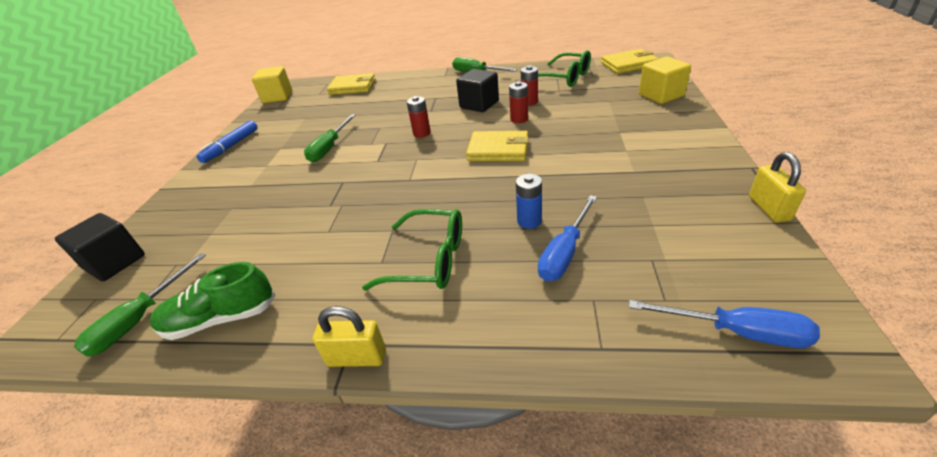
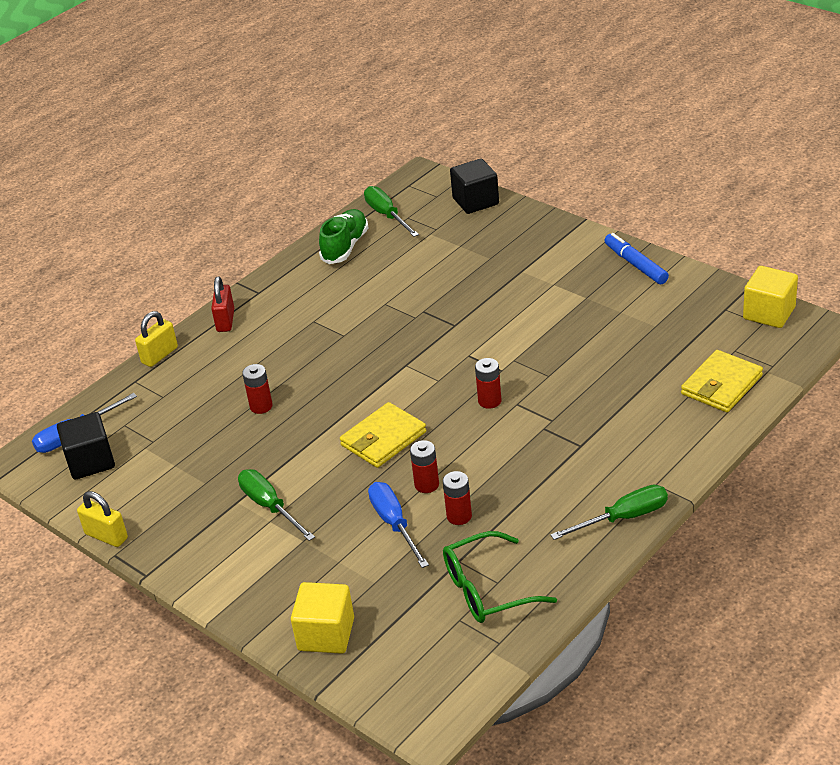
camera: 125 degrees right, 0 degrees up
green screwdriver [304,114,356,162] -> green screwdriver moved to [238,469,315,541]
yellow padlock [313,306,386,367] -> yellow padlock moved to [135,311,178,367]
green glasses [362,209,462,290] -> none
black cube [456,69,499,112] -> black cube moved to [57,412,115,480]
blue battery [516,174,542,229] -> red battery [242,364,273,414]
blue screwdriver [538,195,597,281] -> blue screwdriver moved to [368,482,429,568]
yellow wallet [601,49,659,74] -> none
none -> red padlock [211,276,234,332]

